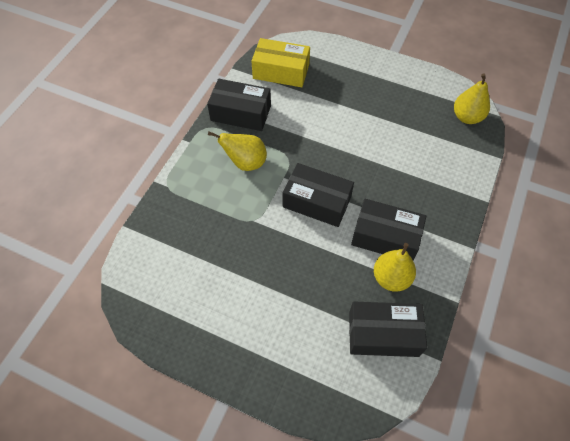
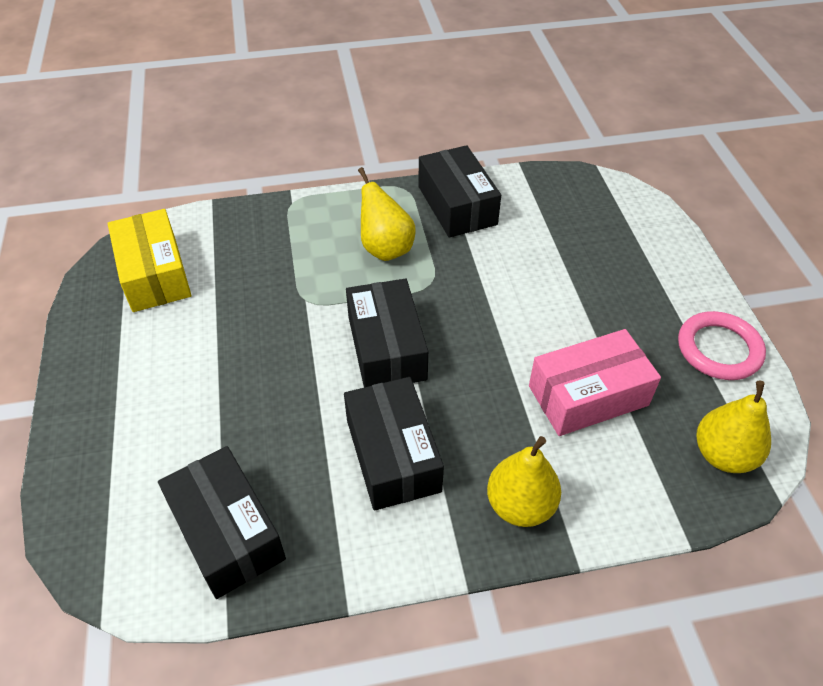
camera: 55 degrees right, 10 degrees down
yellow box [251,38,310,87] -> yellow box moved to [108,209,191,312]
yellow pear [374,243,416,292] -> yellow pear moved to [487,436,561,527]
none -> pink box [529,329,661,436]
none -> pink ring [678,311,766,380]

